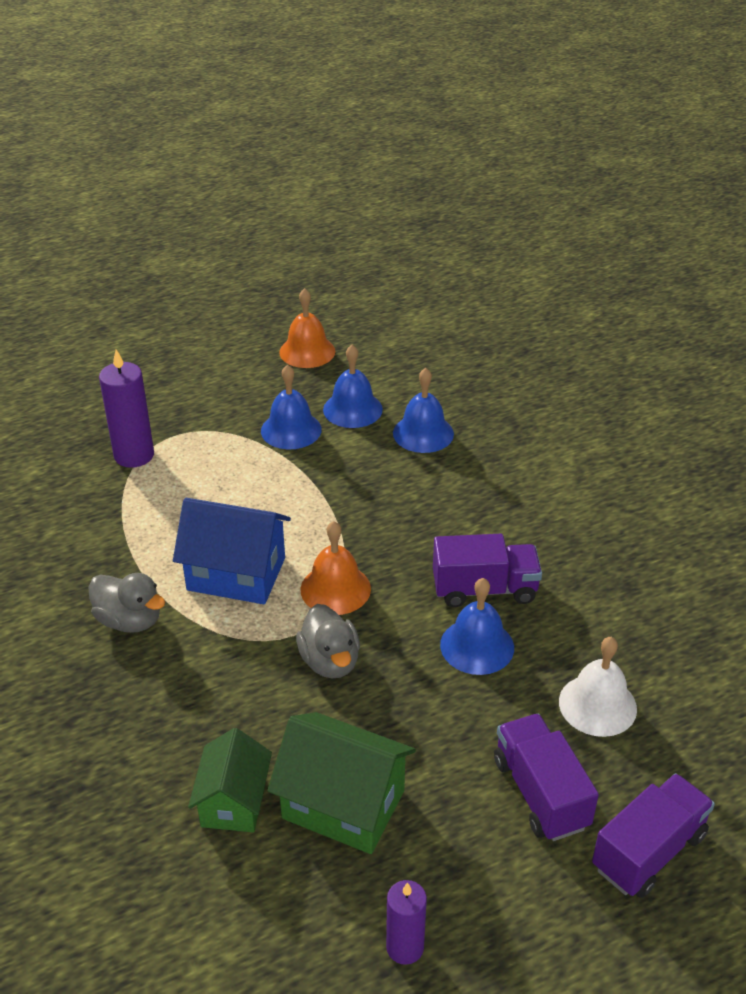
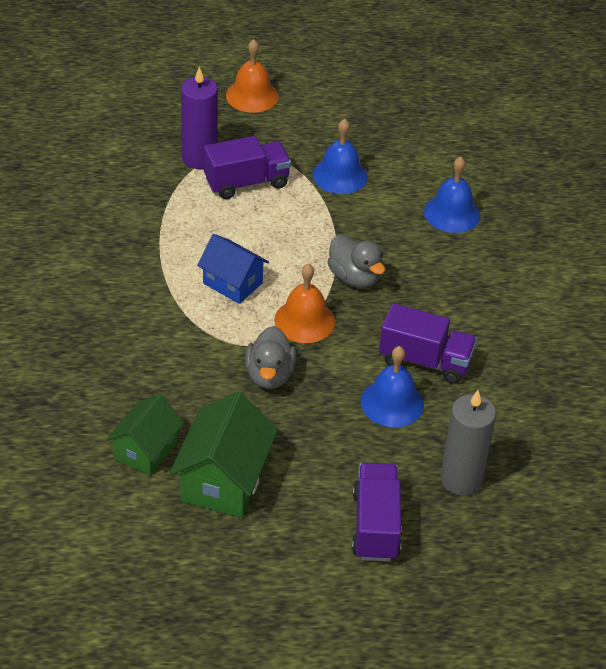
camera: 20 degrees right, 5 degrees up
grey duck [88,573,165,633] -> grey duck moved to [328,234,385,288]
blue house [173,498,291,604] -> blue house [197,234,269,304], size x0.66
green house [267,712,416,854] -> green house turned 60 degrees clockwise [170,391,278,518]
orange bell [279,288,335,368] -> orange bell moved to [226,39,279,113]
blue bell [323,345,383,428] -> none
purple candle [386,880,427,965] -> none
white bell [559,637,637,737] -> grey candle [440,390,496,496]
purple truck [592,773,715,898] -> purple truck moved to [204,136,291,199]

